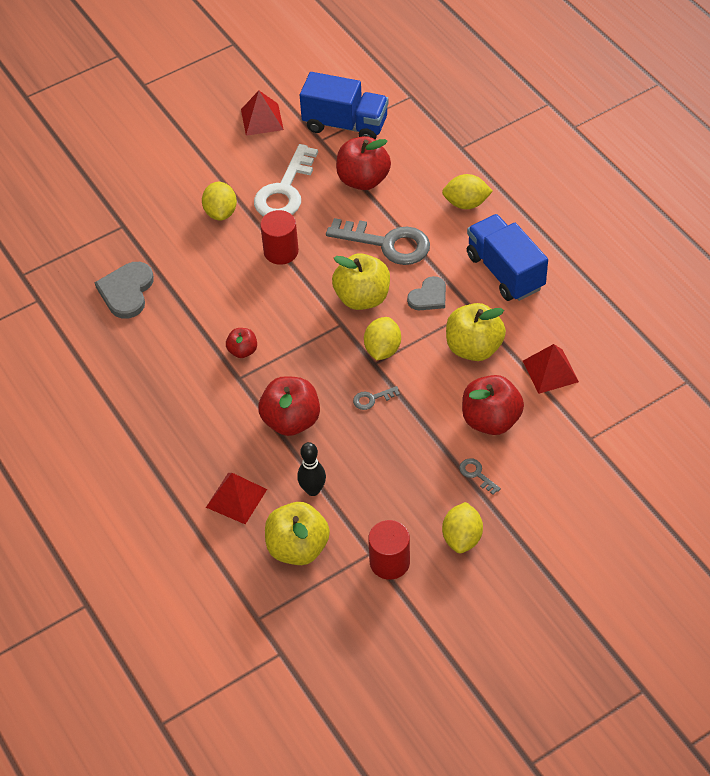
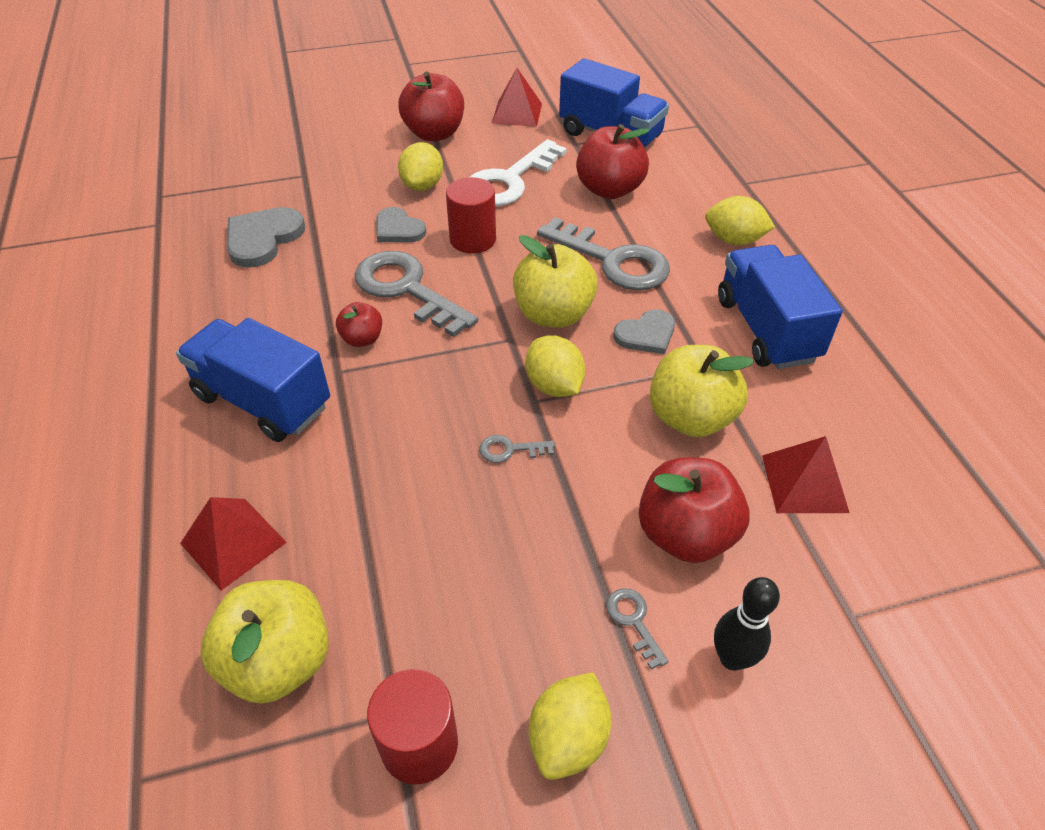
camera: 15 degrees right, 5 degrees down
red apple [258,376,320,436] -> red apple moved to [398,71,464,141]
black bowling pin [297,442,326,496] -> black bowling pin moved to [714,577,780,671]
yellow lemon [364,317,401,360] -> yellow lemon turned 60 degrees counterclockwise [525,336,585,397]
none -> blue truck [176,318,330,442]
none -> grey key [355,251,478,337]
none -> grey heart [377,207,427,242]

